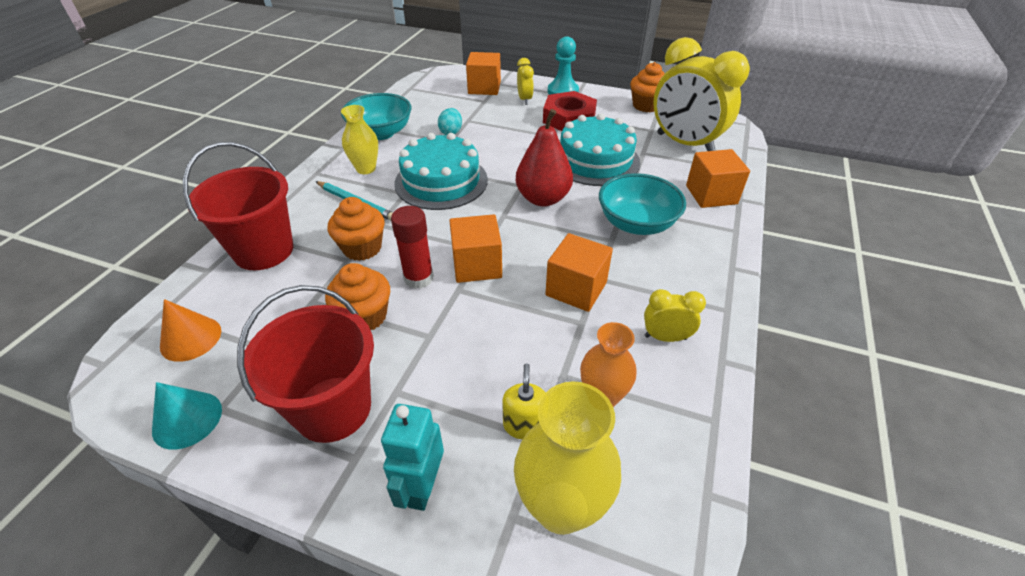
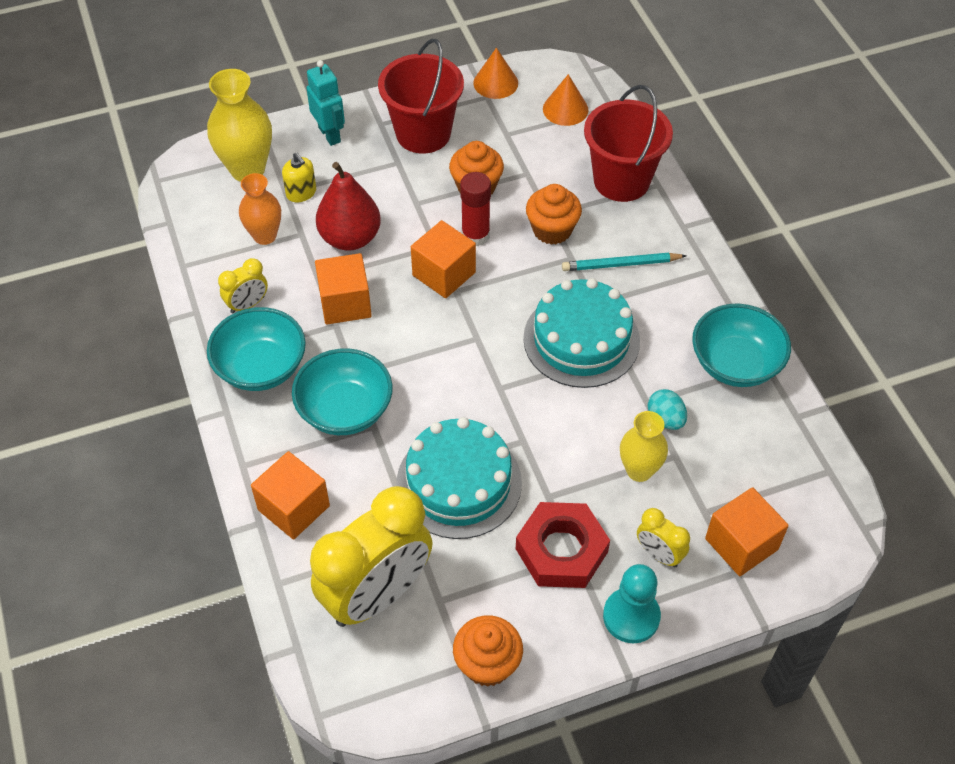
camera: 140 degrees right, 10 degrees up
turquoise cone [152,382,222,450] -> orange cone [473,48,518,99]
yellow vase [341,105,378,174] -> yellow vase moved to [620,411,668,482]
red pear [516,109,573,206] -> red pear moved to [316,162,381,251]
yellow clock [653,37,750,151] -> yellow clock turned 135 degrees clockwise [310,486,433,627]
none -> turquoise bowl [207,307,306,391]

